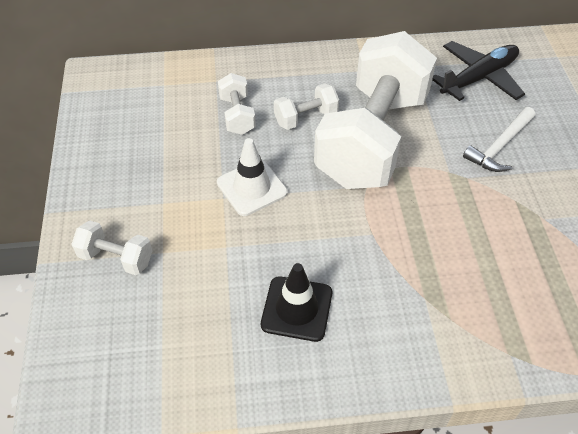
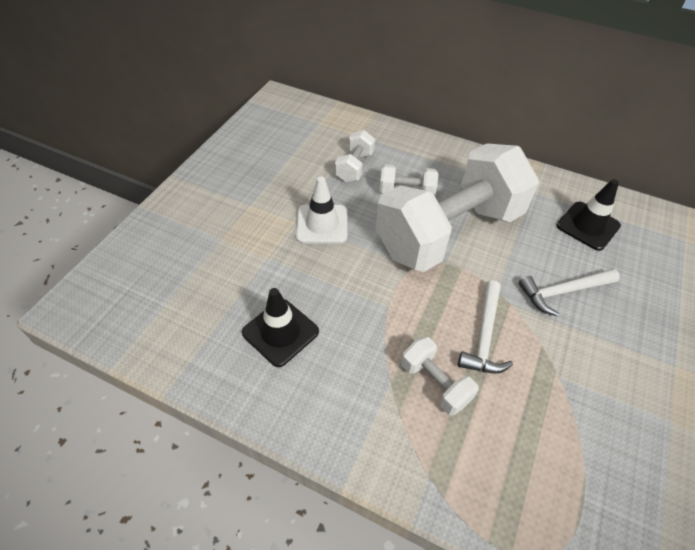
camera: 30 degrees right, 0 degrees up
white dumbbell [71,220,153,275] -> white dumbbell moved to [401,337,479,416]
black plane [432,41,525,101] -> black traffic cone [557,179,621,251]
none -> white hammer [458,280,513,373]

